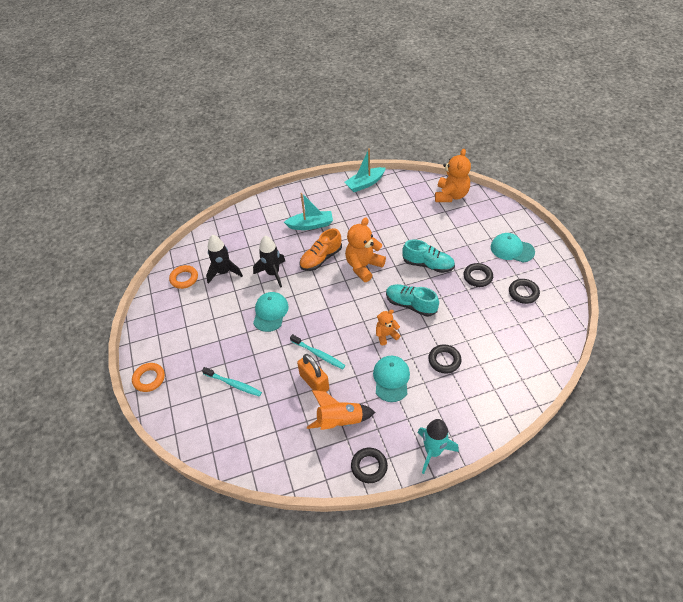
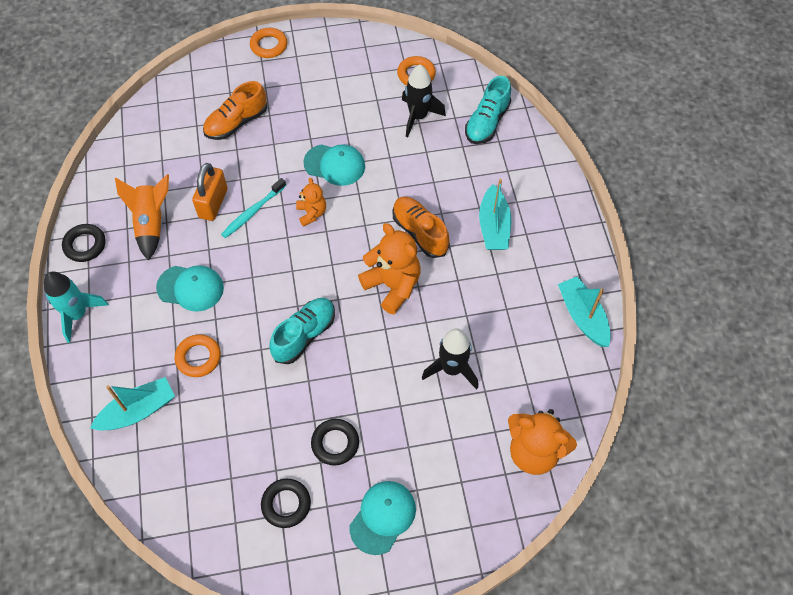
camera: 95 degrees right, 10 degrees up
turquoise toothbrush [202,367,262,397] -> orange shoe [203,81,268,140]
black rocket [253,236,285,288] -> black rocket moved to [422,328,478,390]
orange padlock [297,354,329,392] -> orange padlock turned 45 degrees counterclockwise [192,163,228,221]
orange teddy bear [376,310,400,345] -> orange teddy bear moved to [296,178,326,227]
turquoise shoe [402,240,455,273] -> turquoise shoe moved to [465,76,511,144]
black ring [428,344,461,374] -> orange ring [175,334,221,377]
none -> turquoise boat [90,377,175,430]

